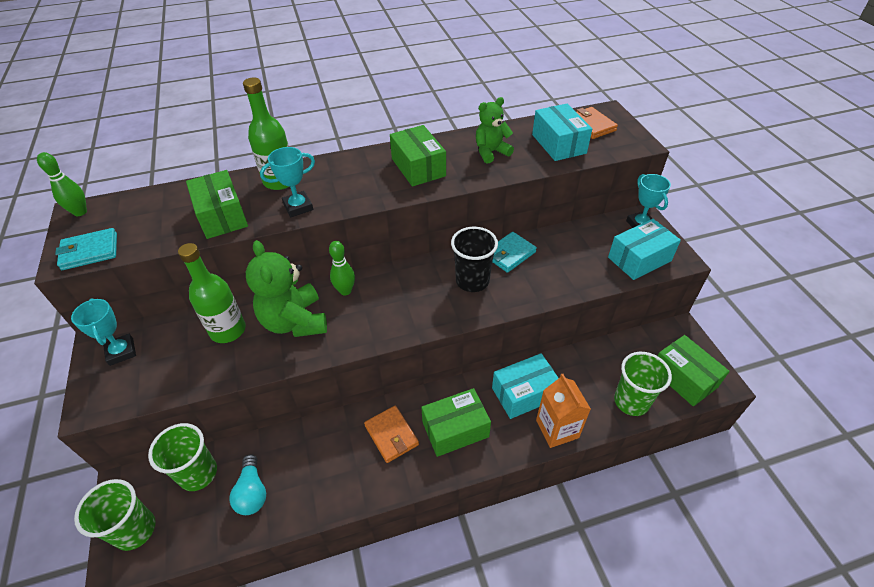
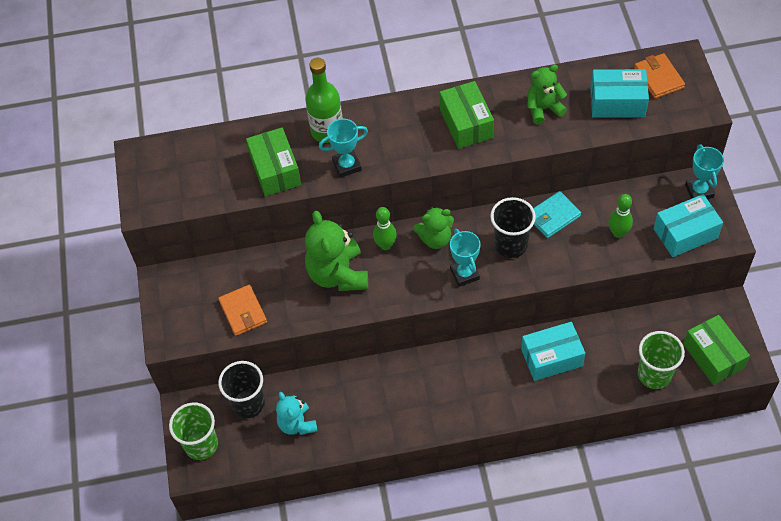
camera: 10 degrees right, 10 degrees up
green bowling pin [37,152,87,216] -> green bowling pin moved to [609,194,633,238]
turquoise wallet [55,228,117,270] -> none
turquoise trophy [71,298,136,366] -> turquoise trophy moved to [450,229,481,287]
green cup [148,423,217,491] -> black cup [218,361,265,418]
green bottle [178,243,246,343] -> none
turquoise light bulb [229,454,266,515] -> turquoise teddy bear [276,392,318,435]
orange wallet [364,406,419,463] -> orange wallet moved to [218,285,267,336]
green box [421,388,491,457] -> none
turquoise box [532,104,592,161] -> turquoise box turned 75 degrees counterclockwise [590,69,649,118]
orange carton [536,374,591,448] -> none
none -> green teddy bear [413,207,454,249]

